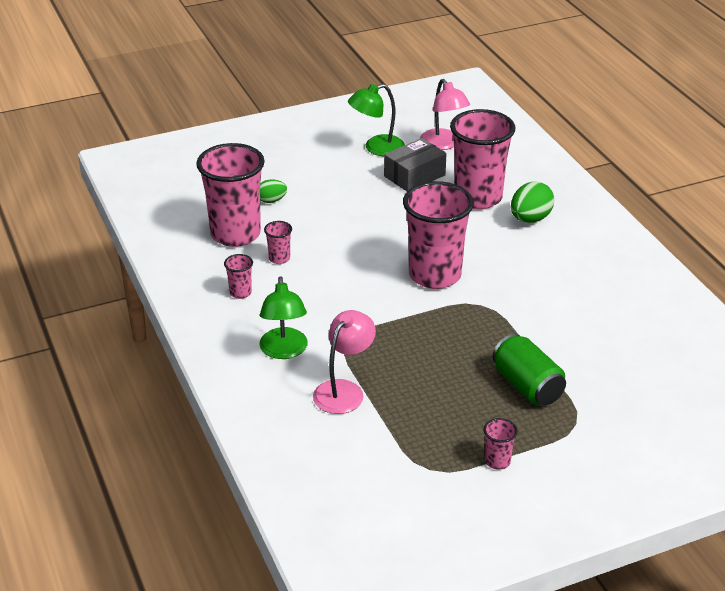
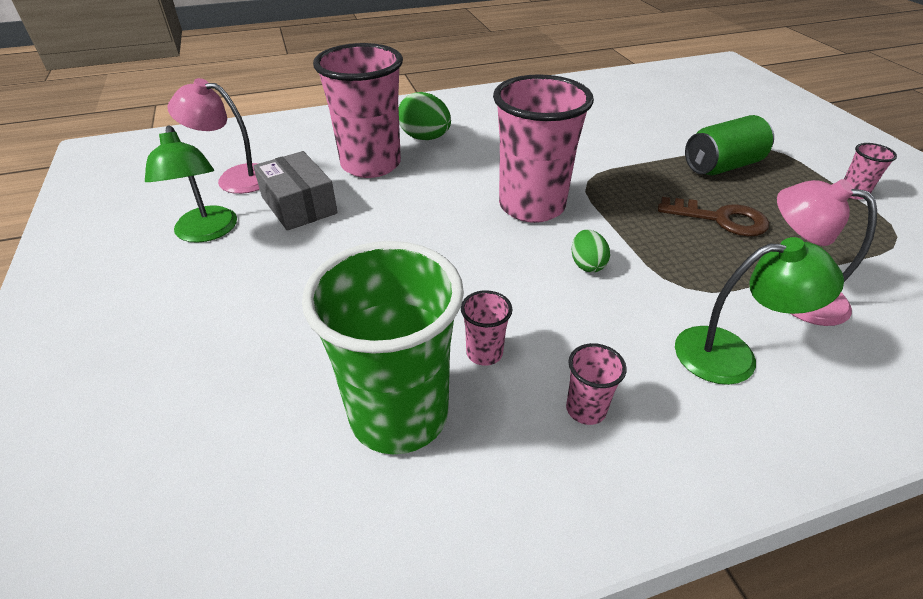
camera: 85 degrees left, 5 degrees up
pink cup [196,143,265,247] -> green cup [302,241,464,454]
green egg [260,179,287,203] -> green egg moved to [572,230,610,272]
pink lamp [420,79,470,150] -> pink lamp turned 150 degrees counterclockwise [167,78,260,194]
none -> brown key [658,197,769,236]

